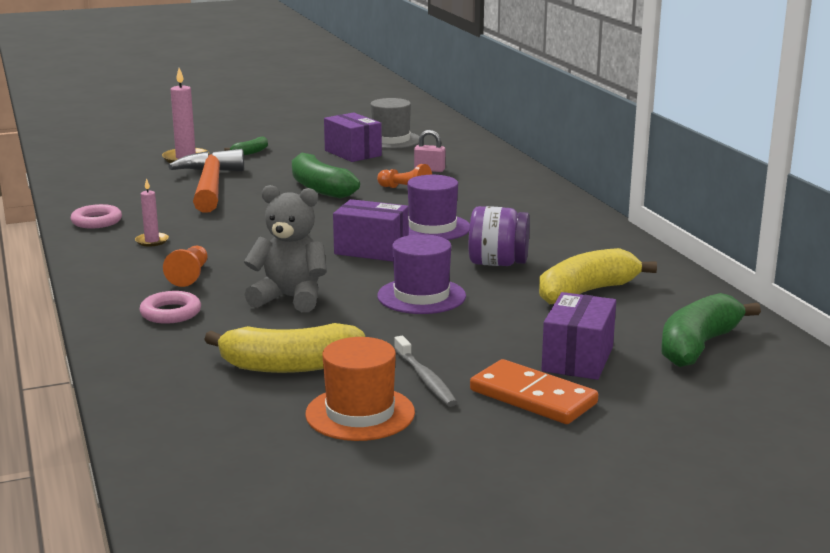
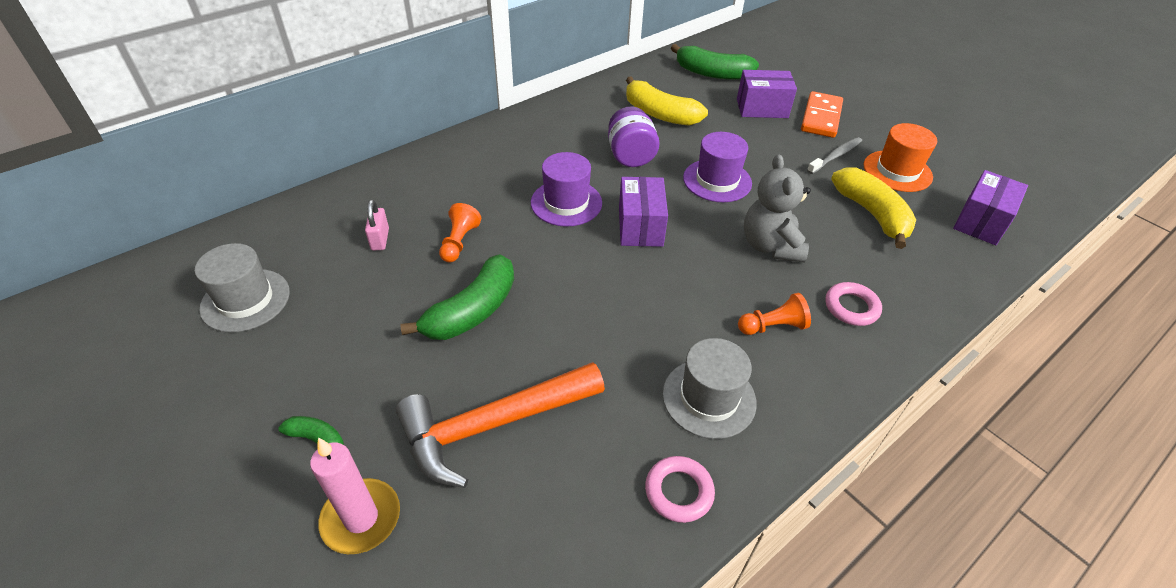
camera: 110 degrees left, 25 degrees up
pink candle [135,178,169,246] -> grey hat [662,338,757,439]
purple box [324,112,382,162] -> purple box moved to [953,170,1028,245]

